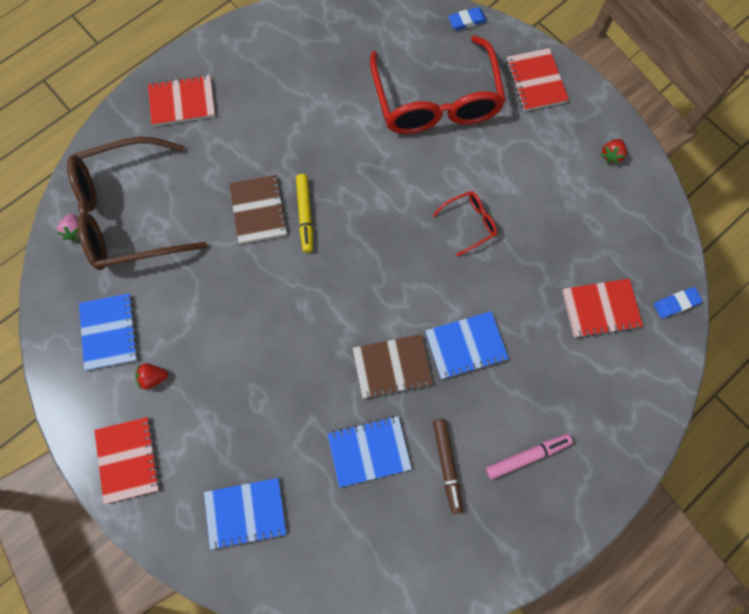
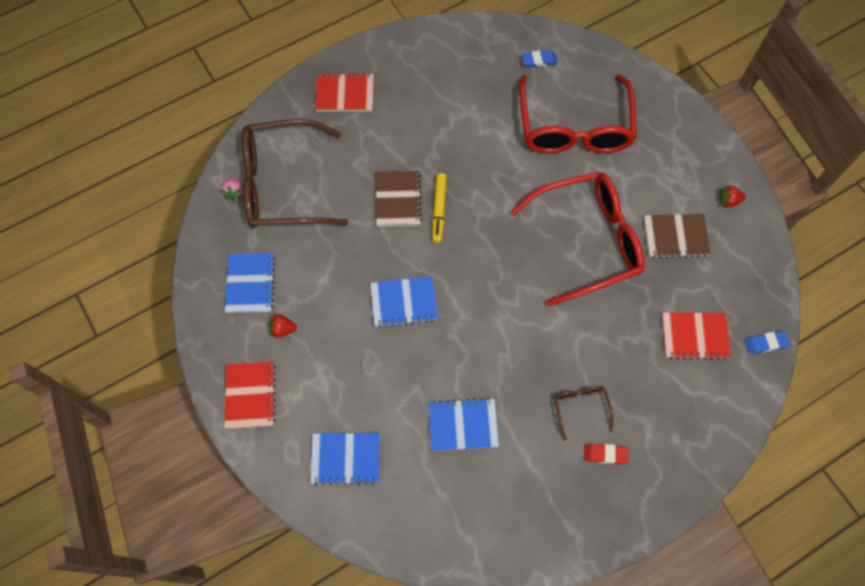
camera: 10 degrees right, 5 degrees down
brown notebook [352,334,433,400] -> brown notebook moved to [644,214,711,258]
blue notebook [425,311,509,380] -> blue notebook moved to [370,276,438,327]
red glasses [432,191,497,257] -> red glasses [510,172,645,306], size x2.35
brown marker [433,419,463,514] -> none
blue eraser [448,7,487,30] -> blue eraser moved to [521,50,558,68]
pink marker [486,434,573,480] -> red eraser [584,444,628,464]
red notebook [506,48,569,111] -> none
red strawberry [601,139,627,164] -> red strawberry turned 45 degrees clockwise [719,185,746,207]
none -> brown glasses [554,386,614,441]

